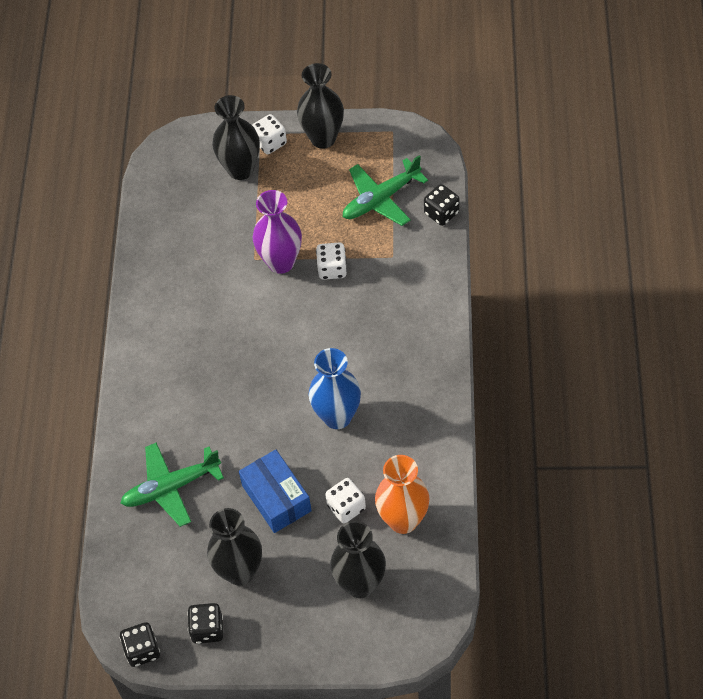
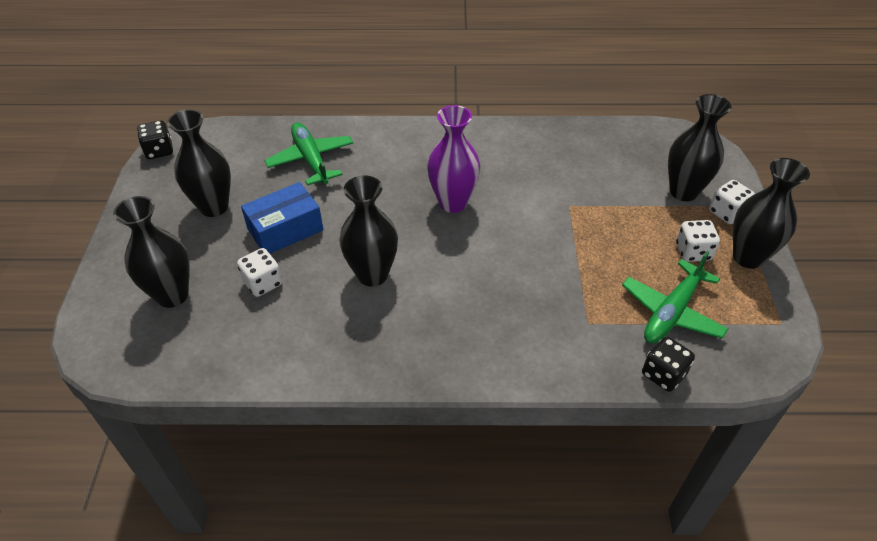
camera: 85 degrees right, 10 degrees down
black dice [187,603,223,644] -> none
purple vase [252,190,302,274] -> purple vase moved to [427,105,480,213]
blue vase [309,348,361,429] -> black vase [339,175,398,287]
white dice [316,242,347,280] -> white dice moved to [676,220,720,262]
green plane [343,155,428,226] -> green plane turned 105 degrees counterclockwise [622,251,729,344]
orange vase [375,455,430,534] -> none

